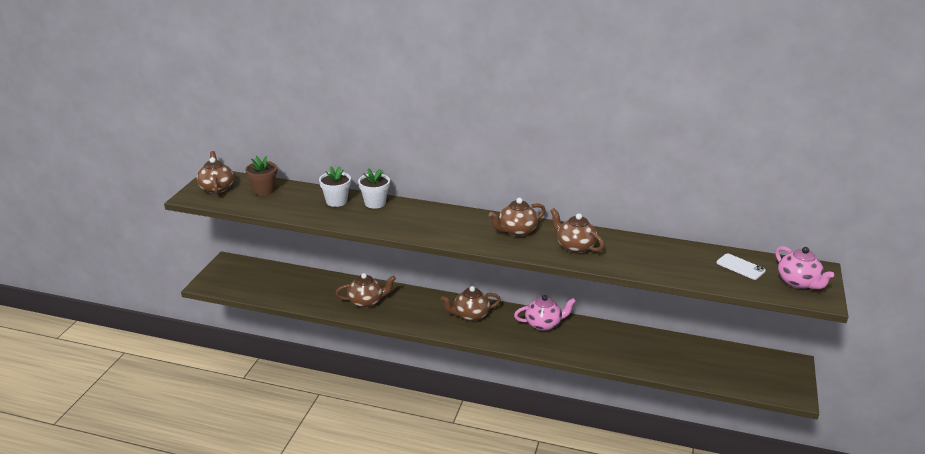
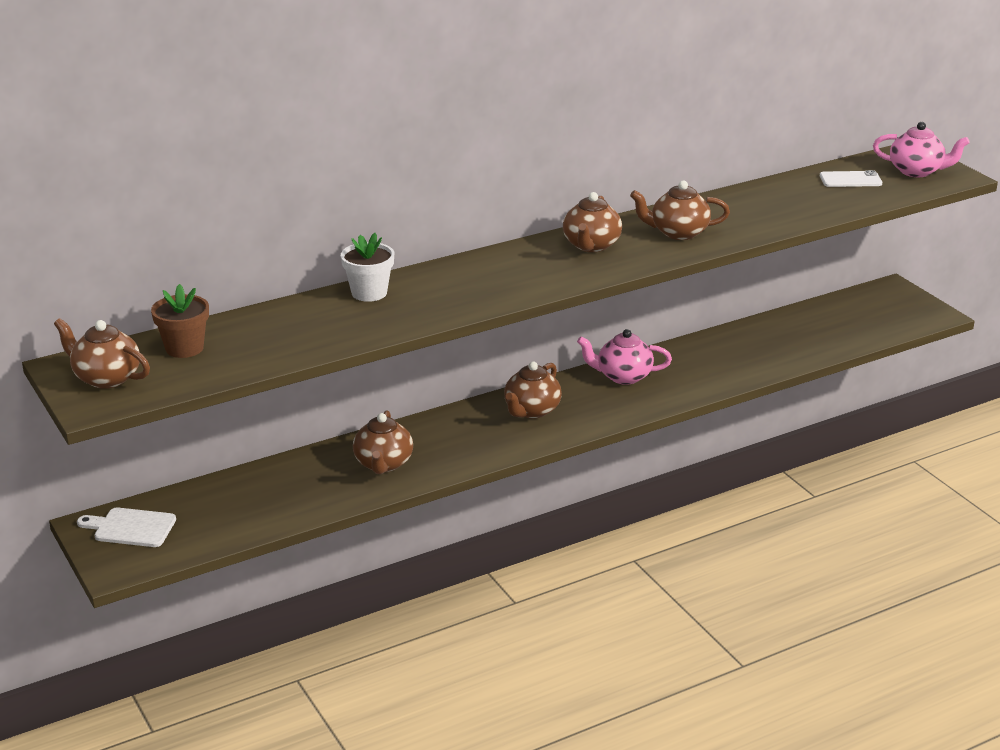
camera: 45 degrees left, 0 degrees up
white flower pot [319,166,351,207] -> none
brown teapot [335,273,396,308] -> brown teapot turned 150 degrees clockwise [353,410,413,474]
pink teapot [514,295,576,331] -> pink teapot turned 120 degrees counterclockwise [577,329,672,385]
none -> white cutting board [77,508,176,547]

